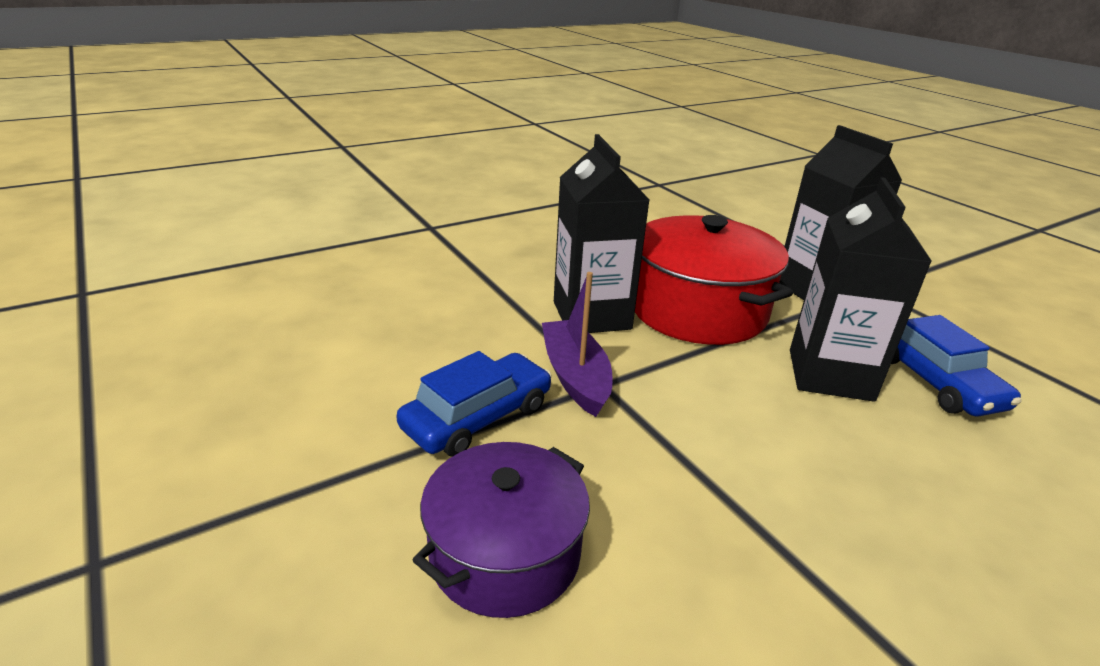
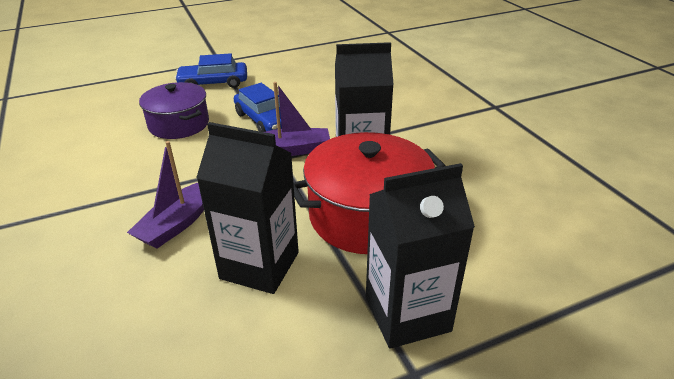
camera: 100 degrees right, 5 degrees up
blue car [891,315,1022,417] -> blue car moved to [175,53,247,88]
none -> purple boat [127,141,204,249]

